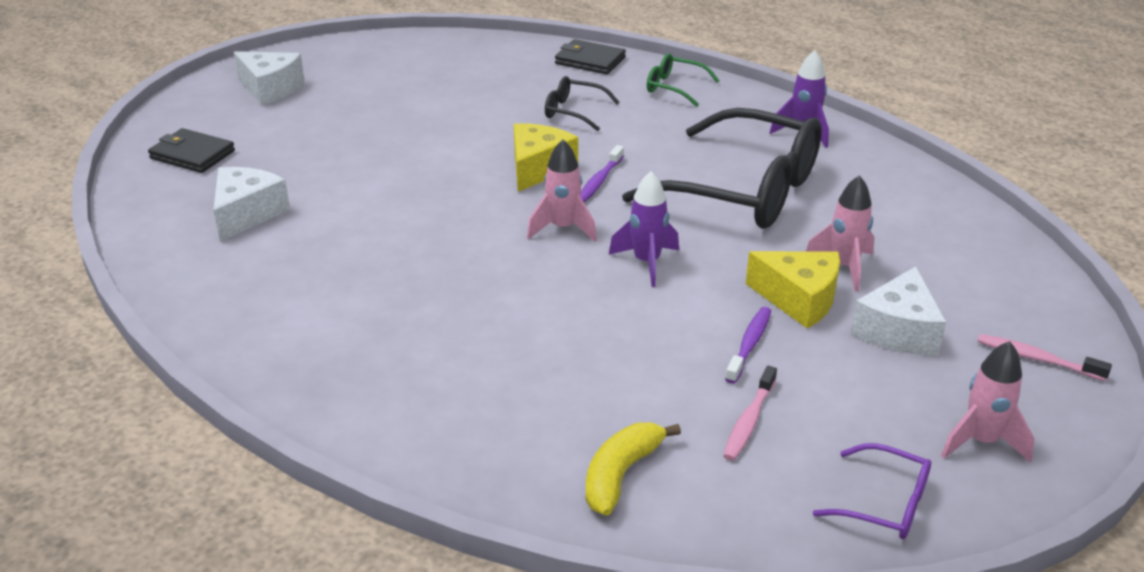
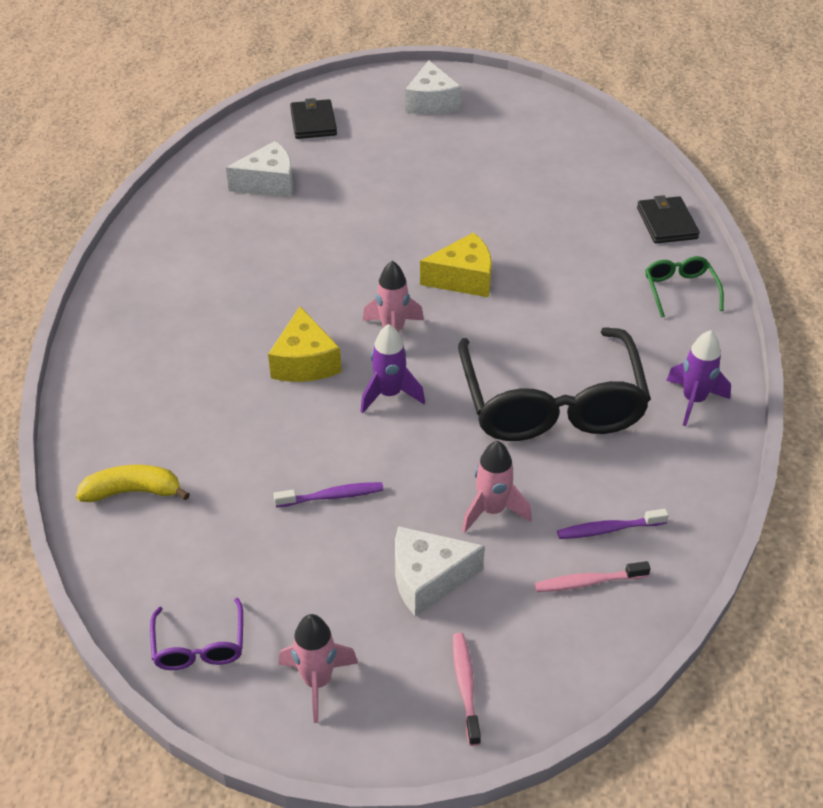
camera: 55 degrees right, 10 degrees up
black glasses [545,76,620,131] -> none
purple toothbrush [580,145,624,203] -> purple toothbrush moved to [557,509,669,539]
pink toothbrush [723,365,777,461] -> pink toothbrush moved to [534,561,651,592]
yellow cheese [746,251,840,328] -> yellow cheese moved to [268,306,341,382]

